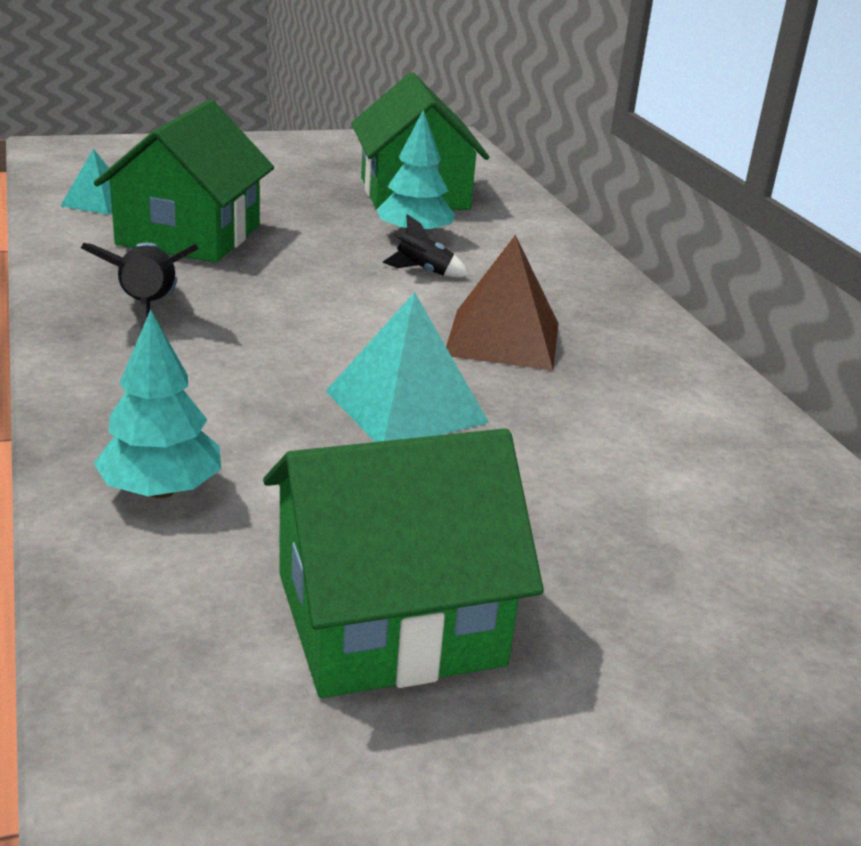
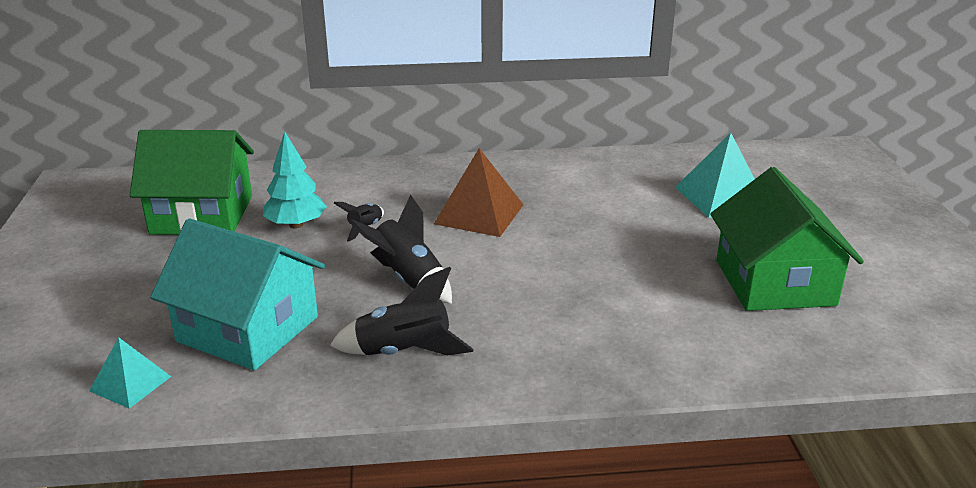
camera: 75 degrees left, 0 degrees up
green house [94,100,274,263] -> turquoise house [150,219,325,370]
turquoise tree [94,309,221,498] -> none
turquoise pyramid [326,292,489,442] -> turquoise pyramid moved to [675,133,755,218]
none -> black rocket [348,195,452,304]

